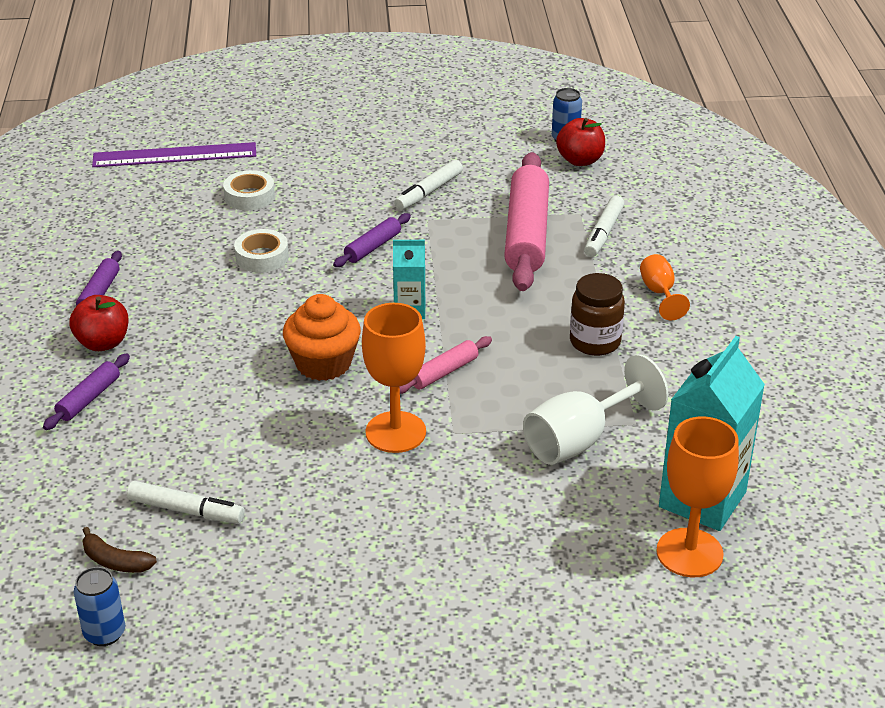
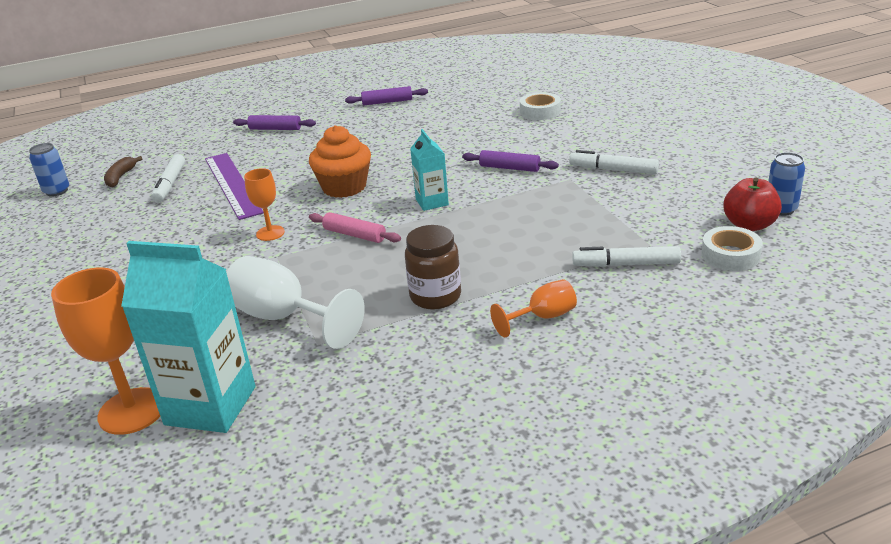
camera: 75 degrees right, 5 degrees down
red apple [69,295,128,351] -> none
purple ruler [92,142,256,167] -> purple ruler moved to [205,153,264,220]
white tape [234,229,289,273] -> white tape moved to [701,226,763,271]
orange goblet [362,303,426,453] -> orange goblet [244,168,285,241], size x0.57
pink rolling pin [504,152,549,291] -> none

